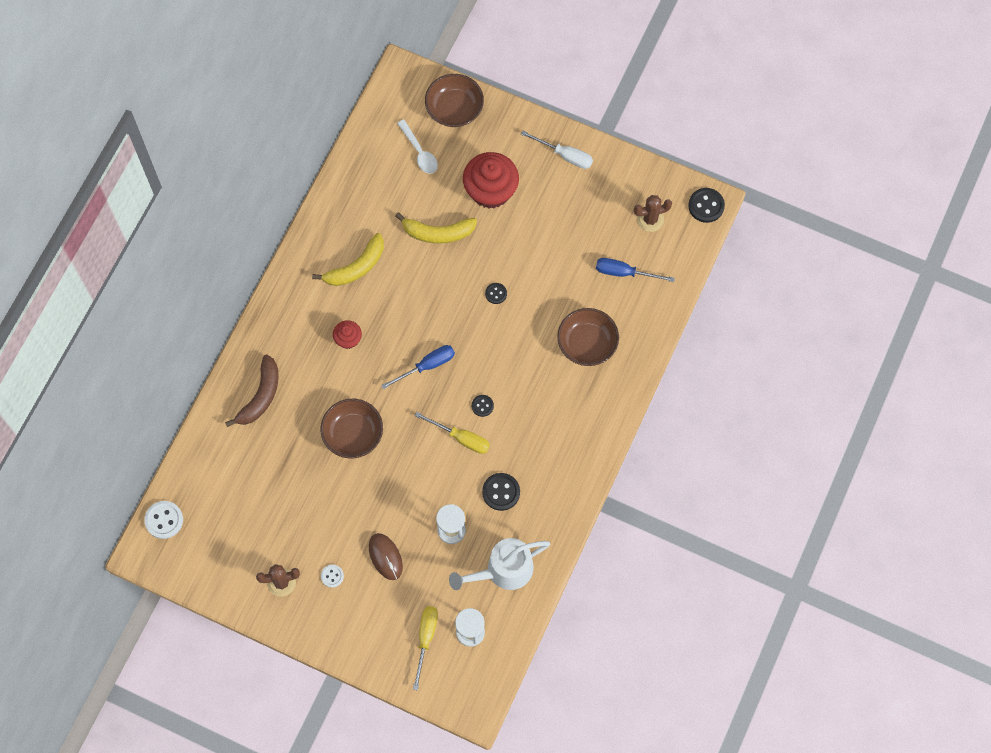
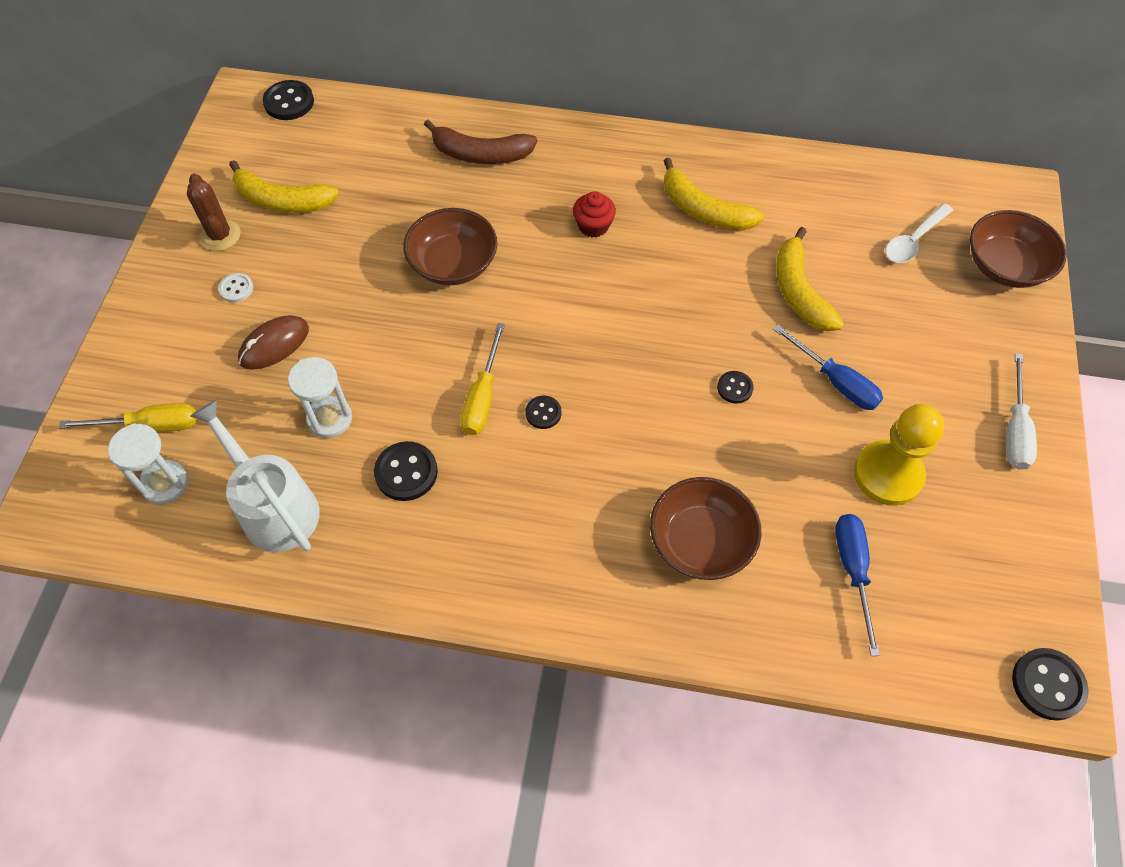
camera: 75 degrees right, 10 degrees down
white button [144,501,183,539] -> black button [262,80,314,120]
blue screwdriver [381,345,455,389] -> blue screwdriver moved to [773,325,883,410]
red cupcake [463,152,519,209] -> none
brown cactus [634,195,672,232] -> none
none -> yellow banana [229,160,339,213]
none -> yellow pawn [854,404,945,506]

